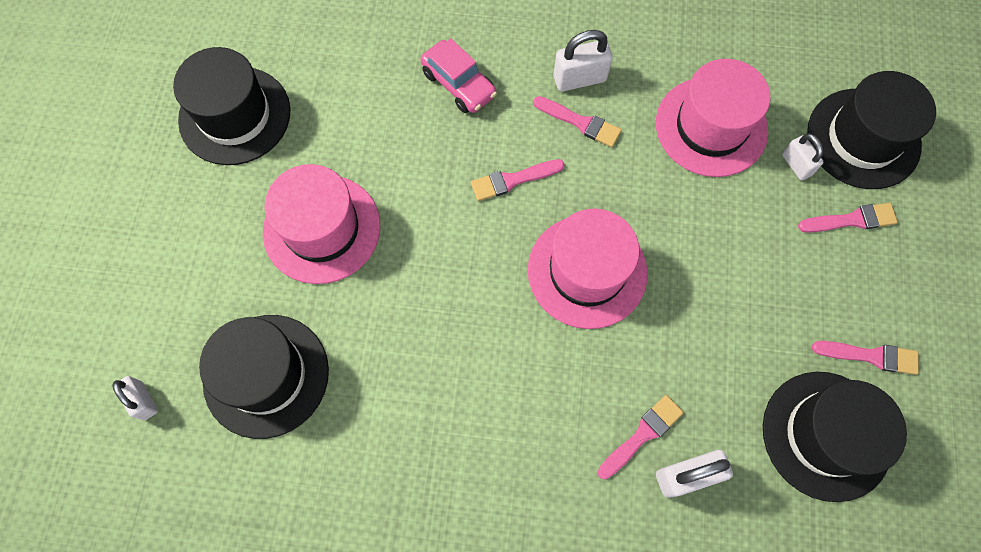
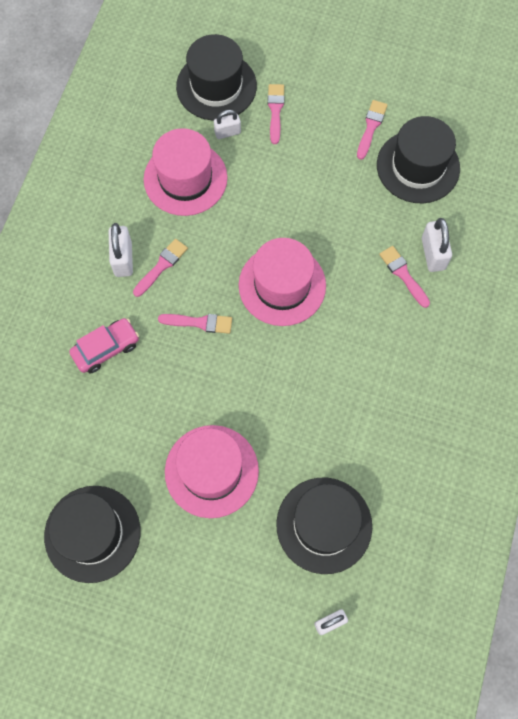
camera: 80 degrees left, 0 degrees up
pink brush [471,159,565,201] -> pink brush turned 75 degrees counterclockwise [158,314,232,334]

